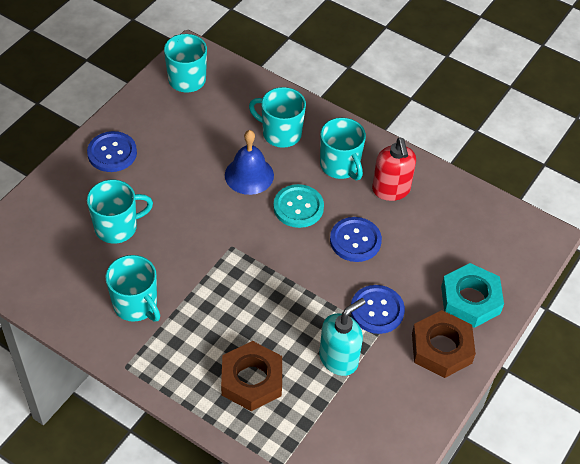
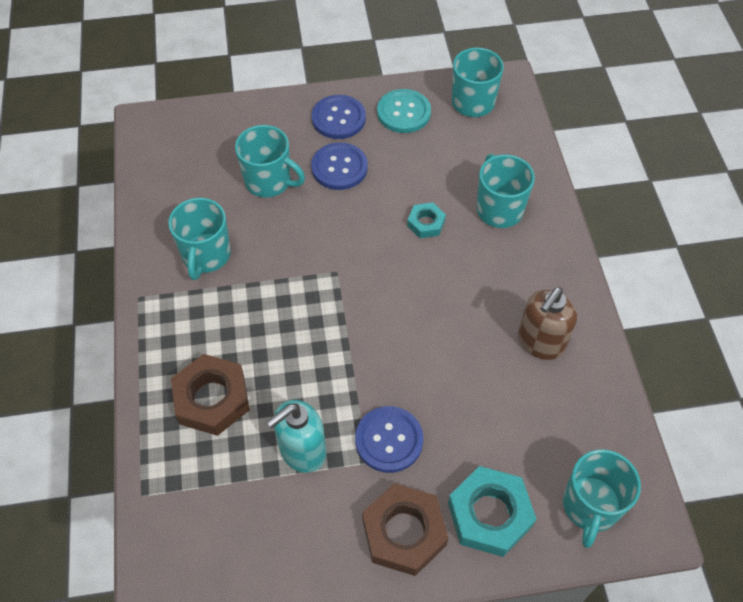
camera: 50 degrees right, 5 degrees up
blue bell [225,130,274,195] -> turquoise nut [407,203,446,238]
turquoise button [273,184,324,228] -> turquoise button moved to [377,89,431,133]
turquoise soap dispenser [319,298,366,376] -> turquoise soap dispenser turned 135 degrees clockwise [267,400,326,473]
turquoise mug [320,118,366,180] -> turquoise mug moved to [563,449,641,548]
blue button [330,217,382,262] -> blue button moved to [311,142,368,190]
red soap dispenser [372,138,416,201] -> brown soap dispenser [518,287,577,360]

